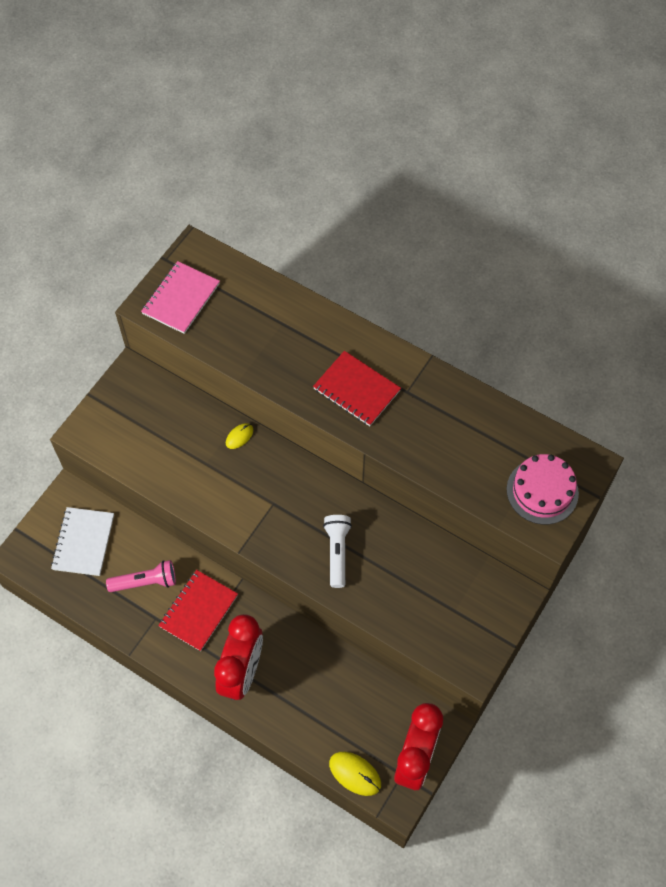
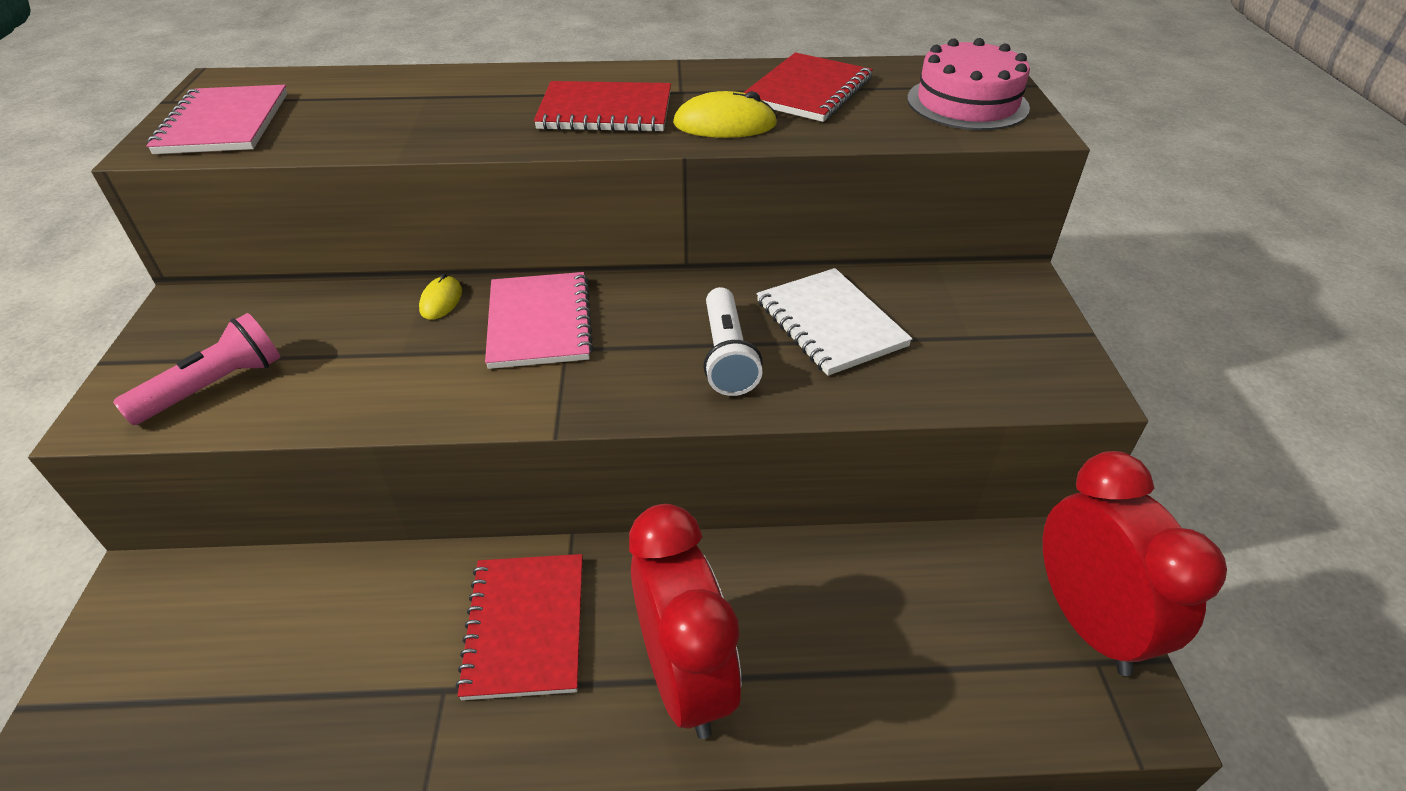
camera: 35 degrees left, 20 degrees down
white notebook [51,507,114,576] -> white notebook moved to [757,268,913,376]
pink flashlight [106,560,176,592] -> pink flashlight moved to [113,313,281,425]
white flashlight [323,515,352,588] -> white flashlight turned 150 degrees counterclockwise [703,287,763,396]
yellow mouse [329,752,381,796] -> yellow mouse moved to [673,91,778,138]
none -> pink notebook [485,272,593,369]
none -> red notebook [743,52,873,122]

